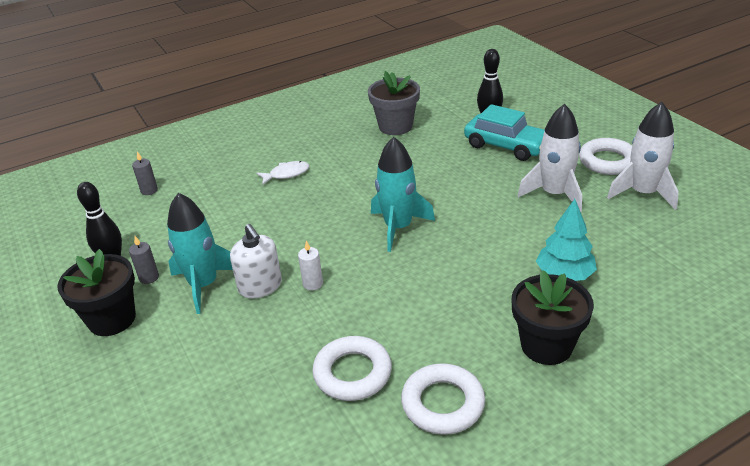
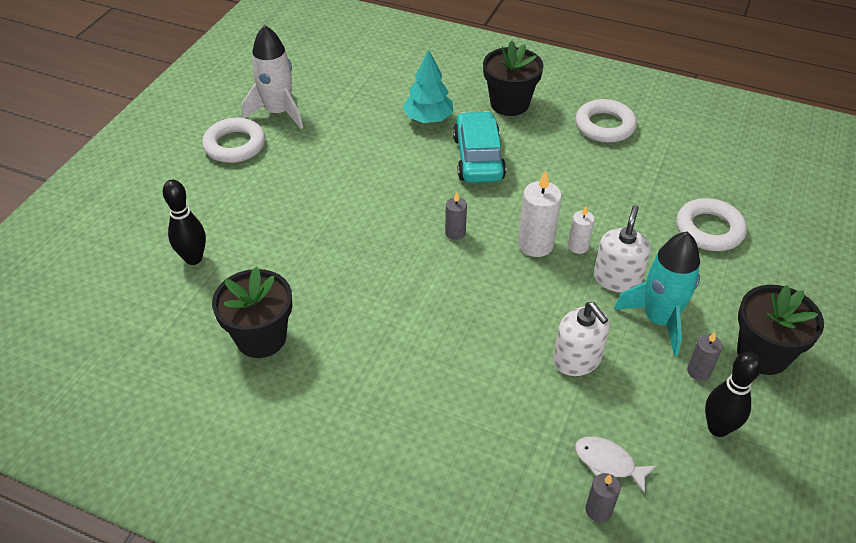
camera: 130 degrees left, 10 degrees up
white fish [256,161,309,185] -> white fish moved to [575,437,657,494]
white ring [312,336,392,401] -> white ring moved to [676,198,747,251]
grey flower pot [368,71,420,135] -> black flower pot [212,267,292,358]
turquoise rocket [371,137,435,252] -> grey candle [445,192,467,240]
turquoise car [464,104,545,161] -> turquoise car moved to [453,111,506,183]
white rocket [518,104,582,212] -> none
none -> white candle [518,171,562,257]
none -> white soap dispenser [553,302,610,376]

